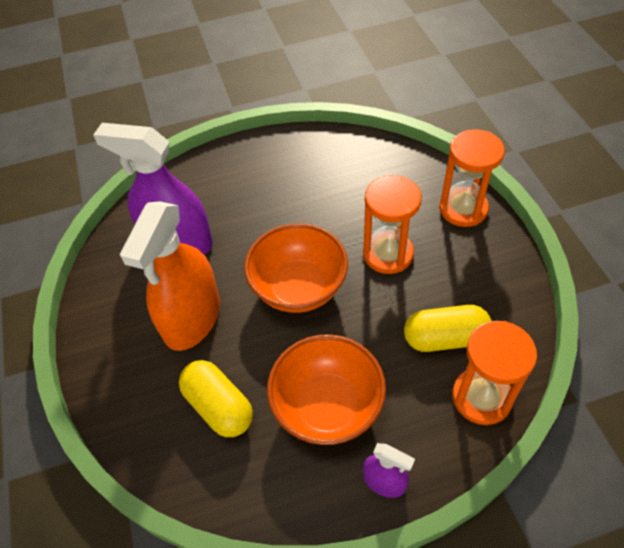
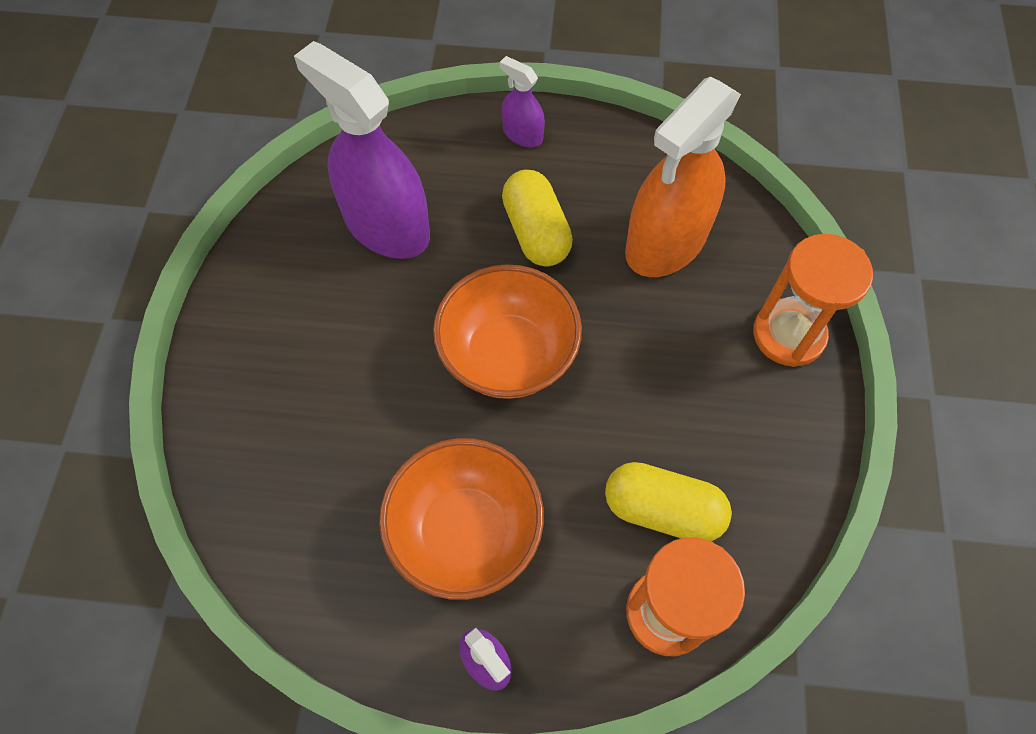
camera: 20 degrees right, 10 degrees up
orange spray bottle [120,201,220,351] -> orange spray bottle moved to [625,77,741,277]
yellow capsule [179,360,253,437] -> yellow capsule moved to [502,170,573,267]
orange hourglass [363,175,422,274] -> none
none -> purple spray bottle [500,56,545,147]

